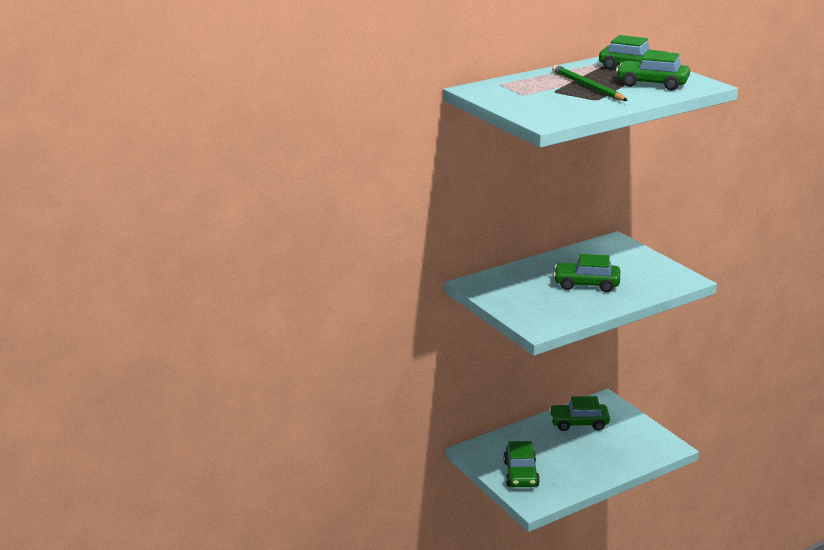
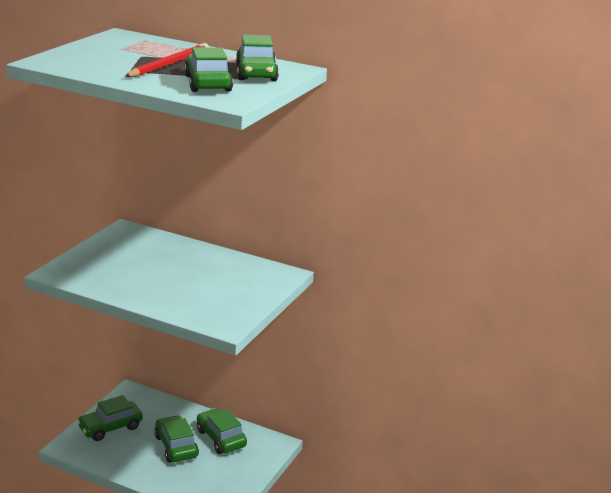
camera: 55 degrees right, 0 degrees up
green pencil [552,65,628,101] -> red pencil [125,43,209,77]
green car [553,254,620,292] -> green car moved to [154,415,199,462]

